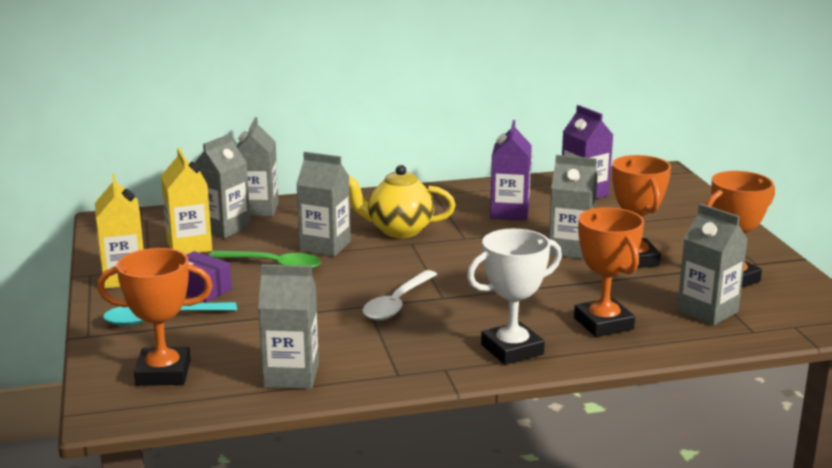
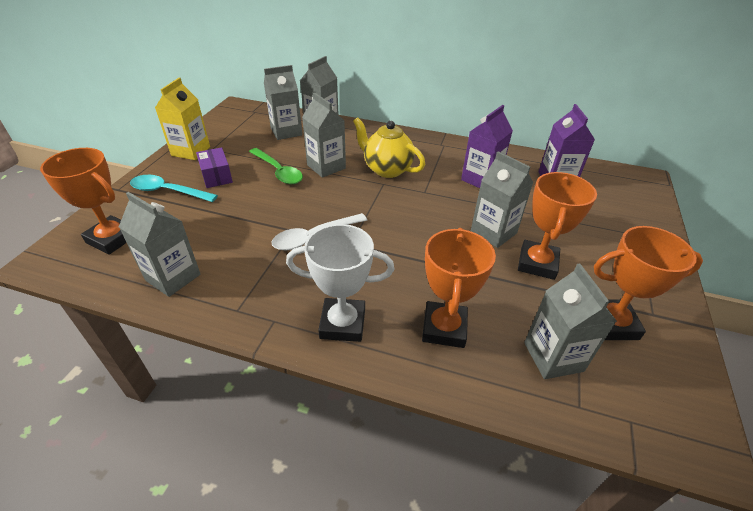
camera: 30 degrees right, 20 degrees up
yellow carton [161,148,212,255] -> none

